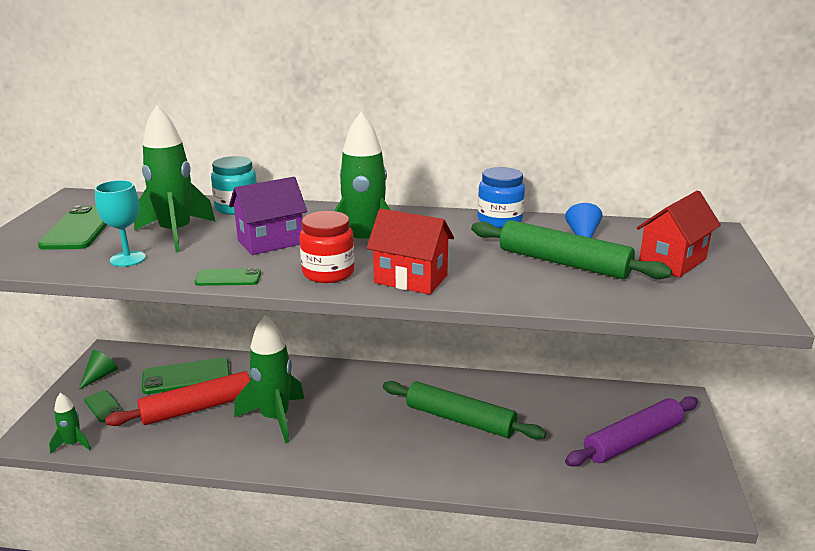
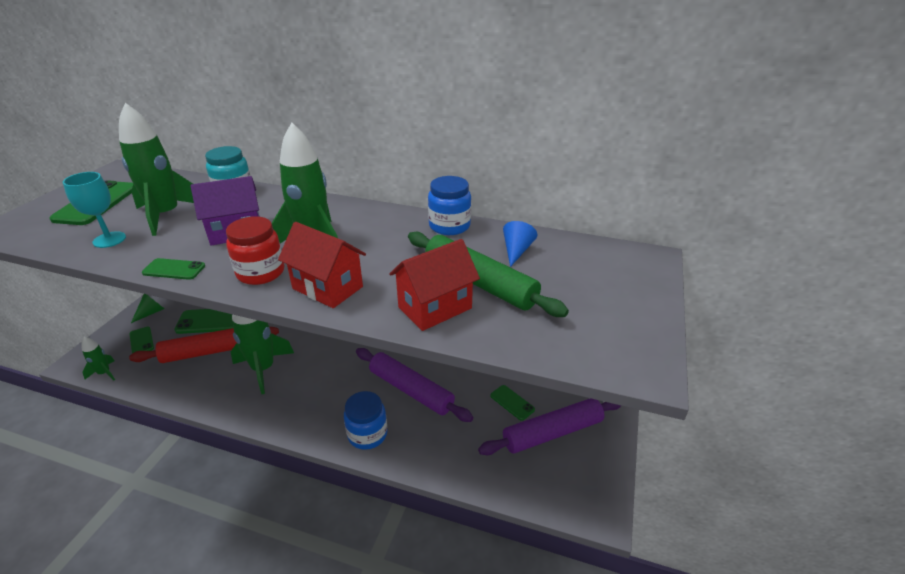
camera: 10 degrees right, 10 degrees up
green rolling pin [383,381,546,439] -> purple rolling pin [356,348,473,422]
red house [637,191,721,278] -> red house moved to [389,239,480,331]
none -> blue jar [344,391,387,450]
none -> green phone [490,385,535,421]

